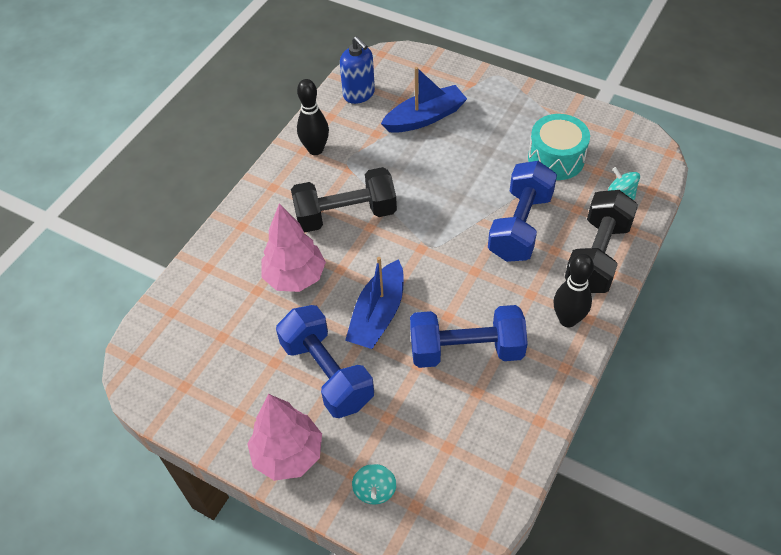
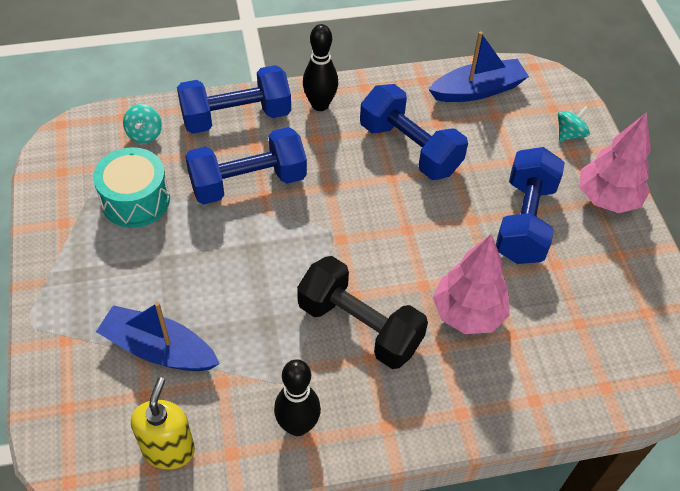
camera: 135 degrees left, 0 degrees up
blue soap dispenser [340,36,375,104] -> yellow soap dispenser [131,377,195,470]
blue boat [345,257,404,349] -> blue boat moved to [429,31,529,102]
black dumbbell [565,190,638,293] -> blue dumbbell [177,65,291,134]

